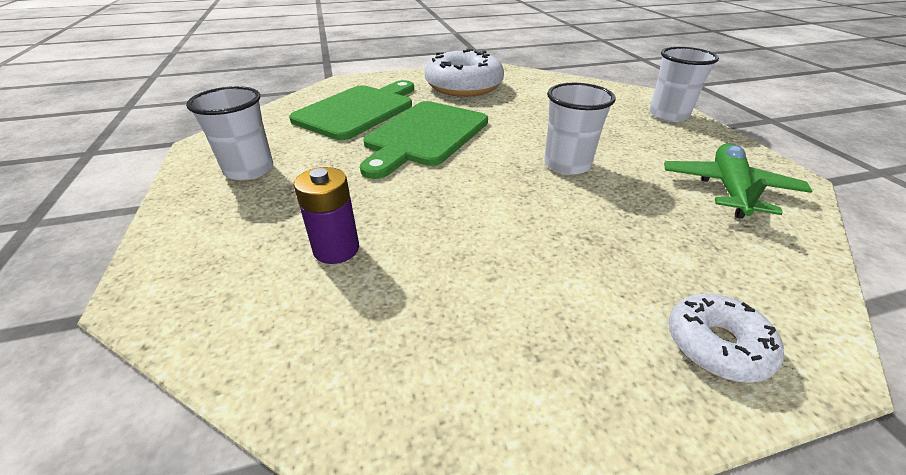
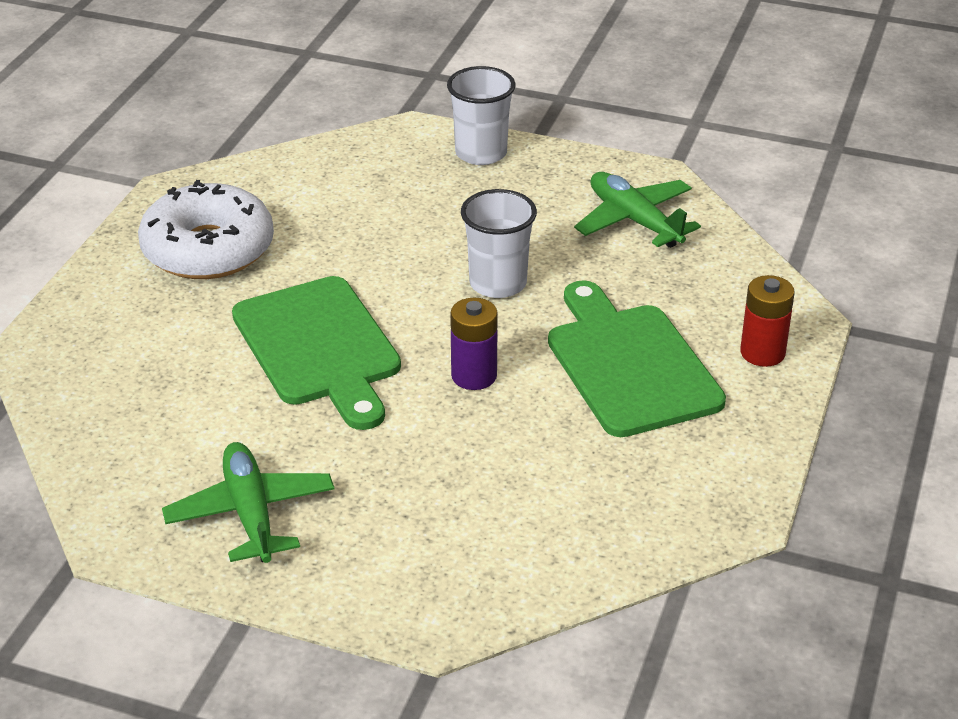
camera: 55 degrees left, 0 degrees up
white cup [186,86,273,181] -> green plane [162,442,335,563]
green cutting board [289,80,414,140] -> green cutting board moved to [548,280,726,437]
purple battery [294,167,359,264] -> purple battery moved to [450,298,498,390]
white donut [668,293,784,383] -> red battery [740,275,795,367]

